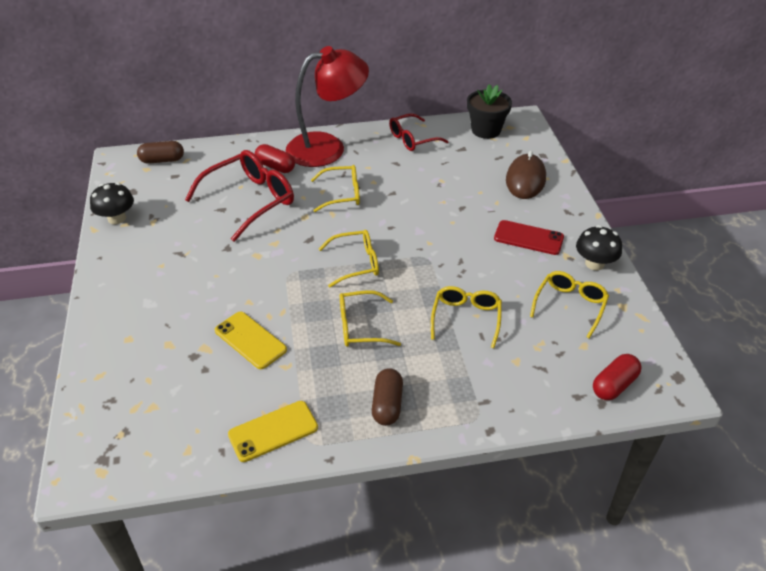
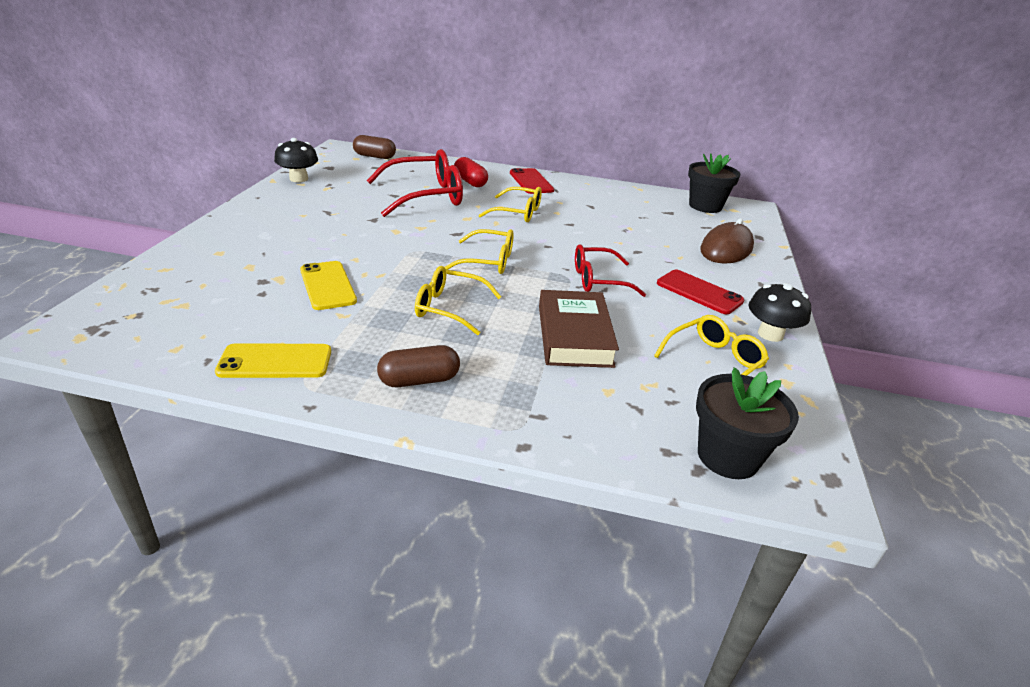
camera: 20 degrees right, 10 degrees down
red lamp [286,46,369,167] -> red phone [510,168,554,194]
brown capsule [372,368,403,426] -> brown capsule turned 45 degrees clockwise [377,345,460,387]
red glasses [389,113,448,151] -> red glasses moved to [575,244,646,297]
yellow glasses [431,286,502,348] -> brown book [539,290,619,368]
red capsule [593,354,641,400] -> black flower pot [696,367,799,479]

